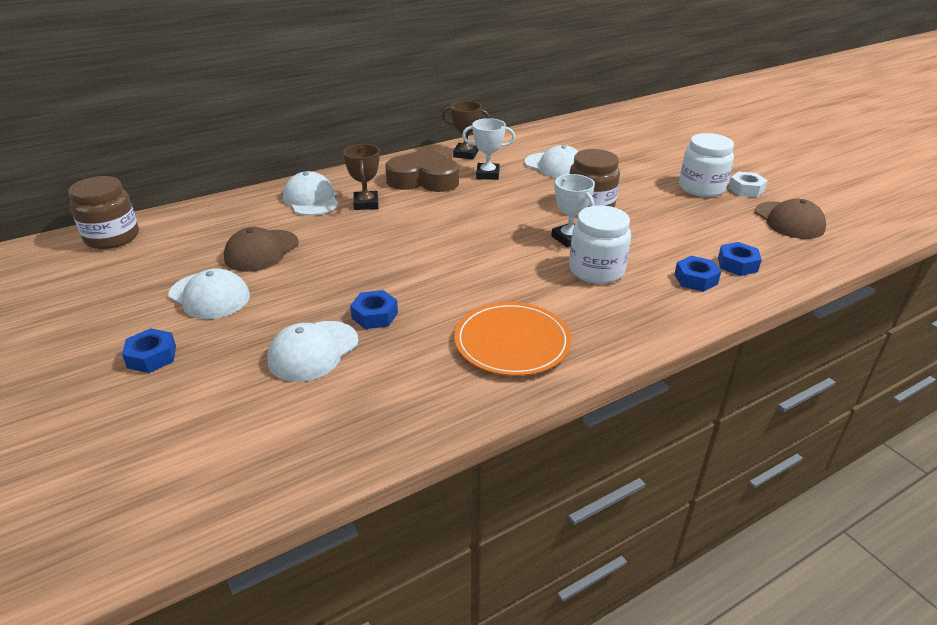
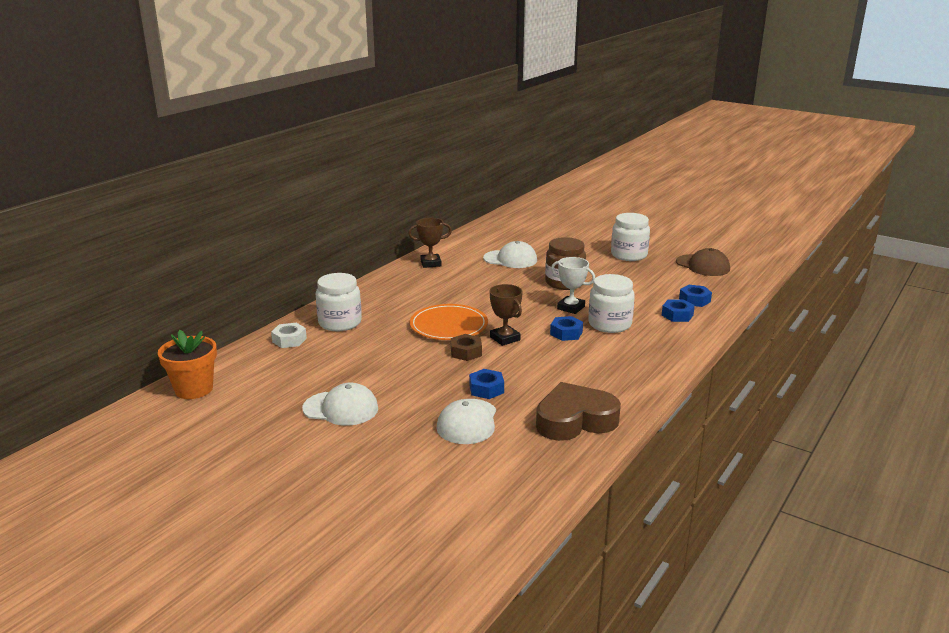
camera: 25 degrees left, 10 degrees down
brown jar [68,176,139,249] -> orange flower pot [158,330,217,399]
blue nut [122,328,176,373] -> blue nut moved to [550,316,583,341]
brown cap [224,227,299,272] -> none
white cap [283,171,339,216] -> white jar [316,273,362,331]
brown trophy [343,144,380,210] -> brown trophy moved to [490,284,523,346]
brown heart [385,148,459,192] -> brown heart moved to [536,382,621,441]
orange plate [454,302,571,376] -> orange plate moved to [410,304,488,340]
white trophy [462,118,515,180] -> none
white nut [728,172,768,197] -> white nut moved to [271,323,307,348]
none -> brown nut [451,334,482,361]

